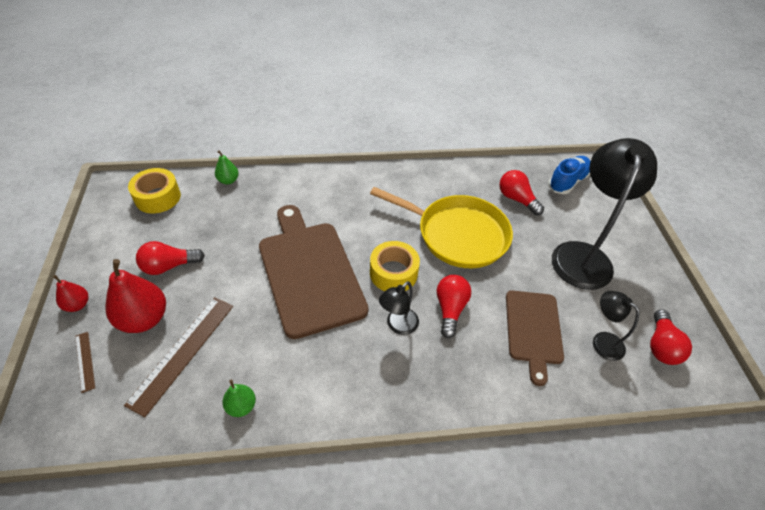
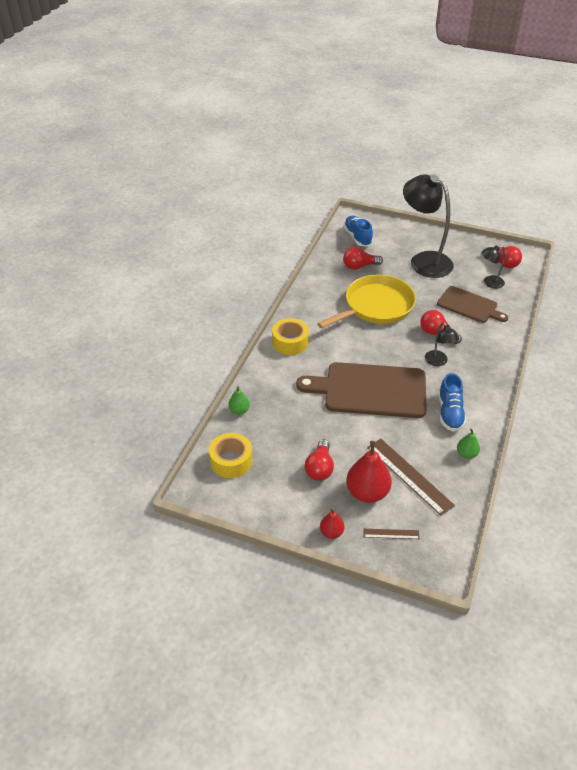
camera: 60 degrees left, 5 degrees down
yellow tape [370,241,420,291] -> yellow tape moved to [272,318,309,355]
none -> blue shoe [438,373,466,432]

